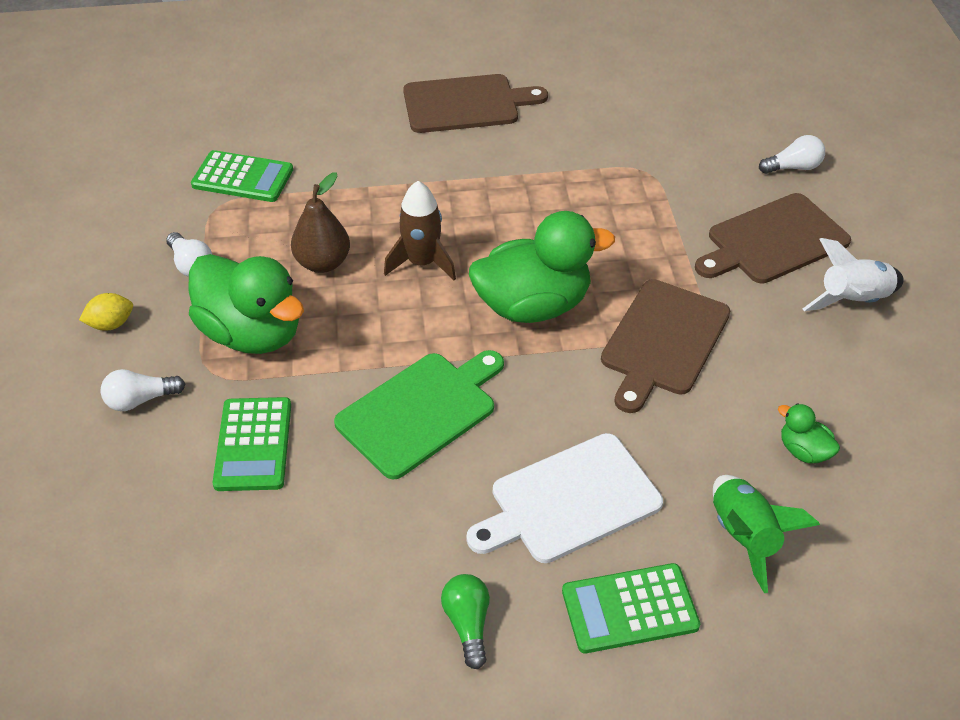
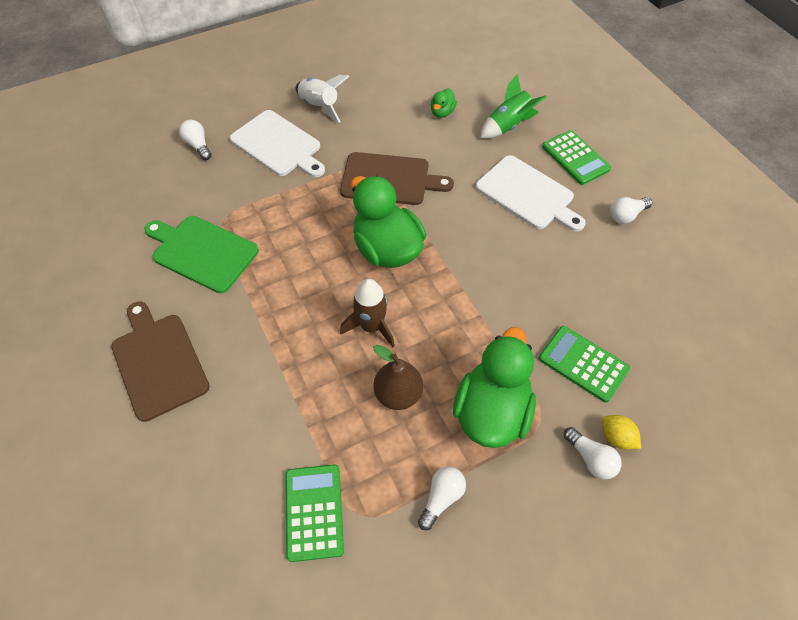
camera: 110 degrees left, 10 degrees up
yellow lemon [79,293,133,331] -> yellow lemon moved to [602,415,641,450]
green calculator [212,397,291,491] -> green calculator turned 120 degrees counterclockwise [539,326,630,403]
green cutting board [334,350,504,479] -> green cutting board moved to [144,216,259,293]
green light bulb [441,574,490,669] -> white light bulb [610,197,652,224]
brown cutting board [695,193,851,284] -> white cutting board [230,110,325,177]

